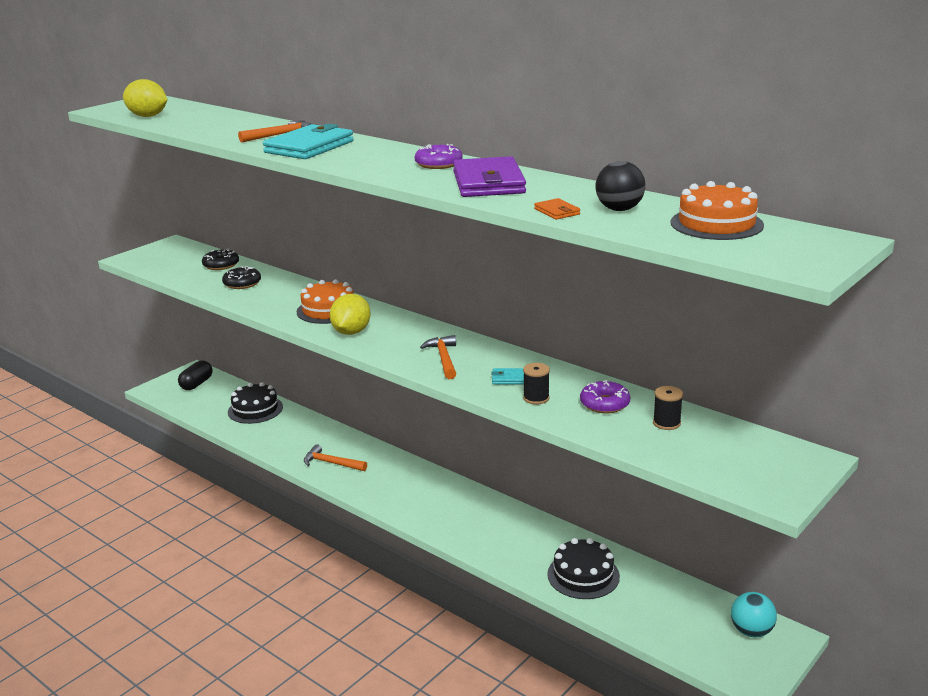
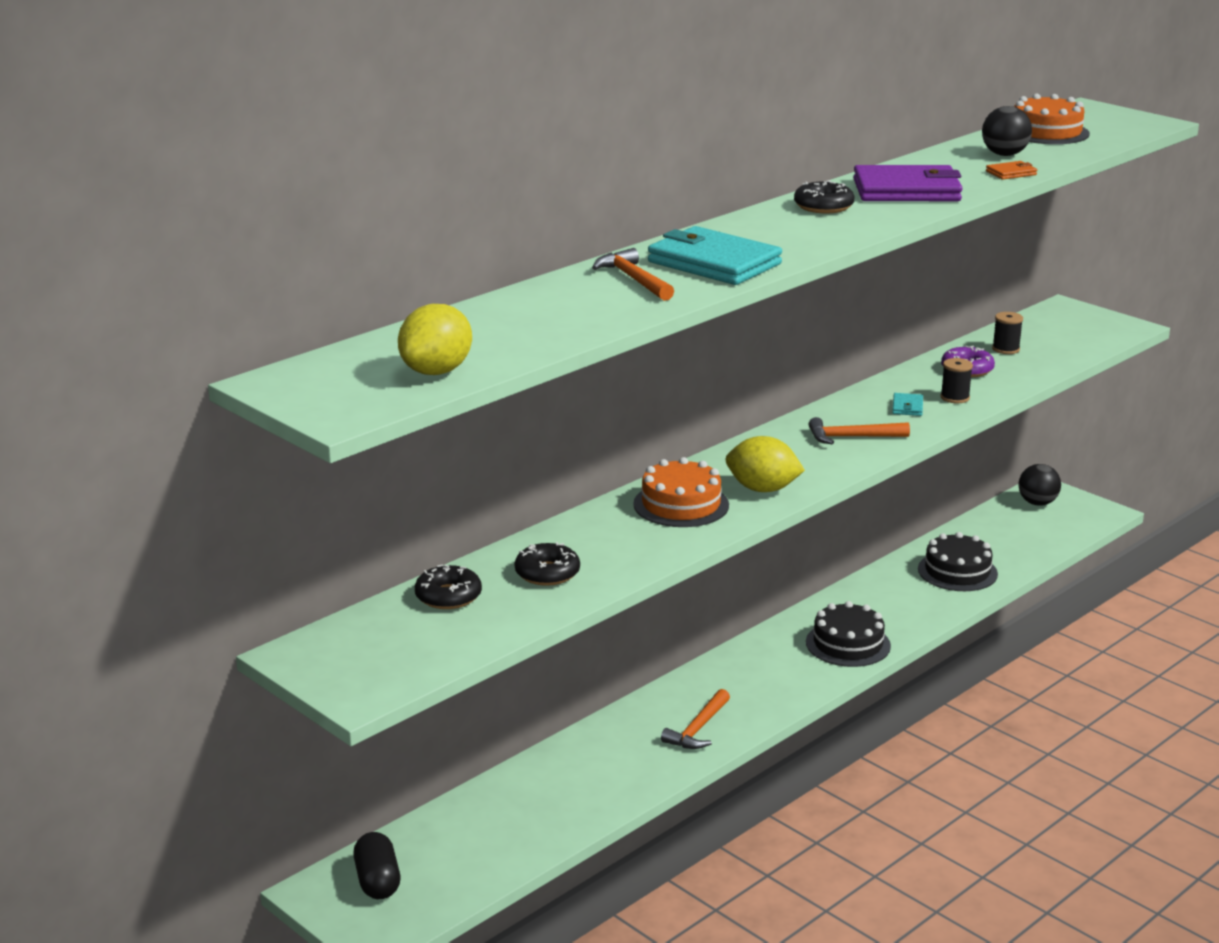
camera: 85 degrees left, 0 degrees up
black capsule [178,361,213,390] -> black capsule turned 45 degrees clockwise [353,832,400,899]
black cake [228,382,283,424] -> black cake moved to [806,601,891,667]
purple donut [415,144,462,169] -> black donut [794,180,854,214]
turquoise ball [731,592,777,638] -> black ball [1018,464,1061,506]

